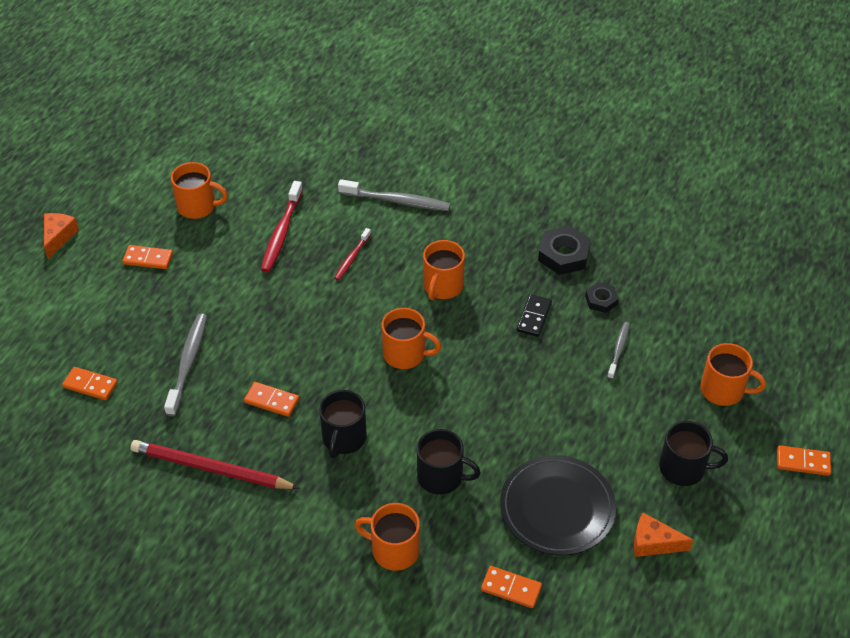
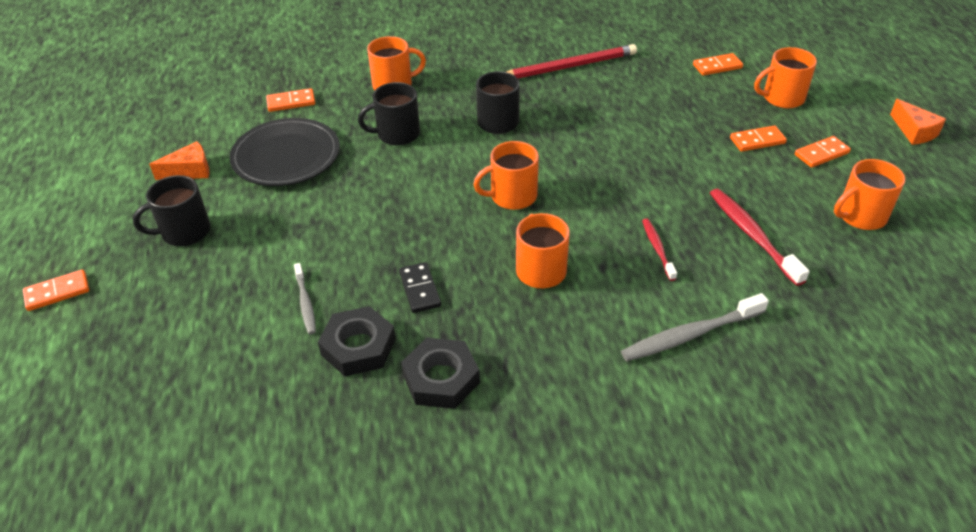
camera: 145 degrees right, 5 degrees down
grey toothbrush [164,313,207,417] -> none
orange domino [244,382,299,417] -> orange domino moved to [730,125,787,152]
black nut [585,282,619,313] -> black nut [318,306,396,376], size x1.68
orange mug [700,343,766,406] -> orange mug moved to [754,47,817,108]

